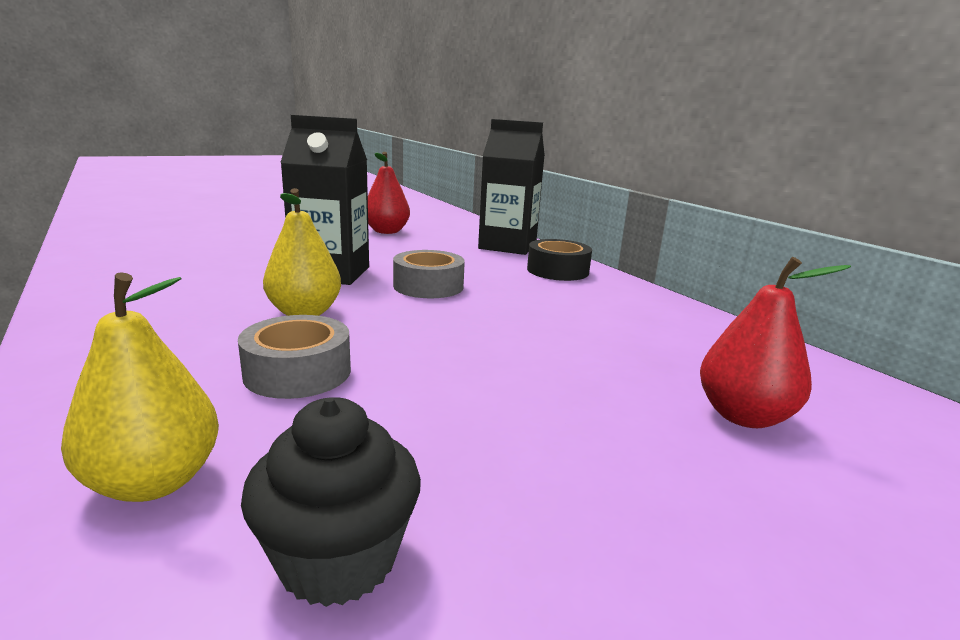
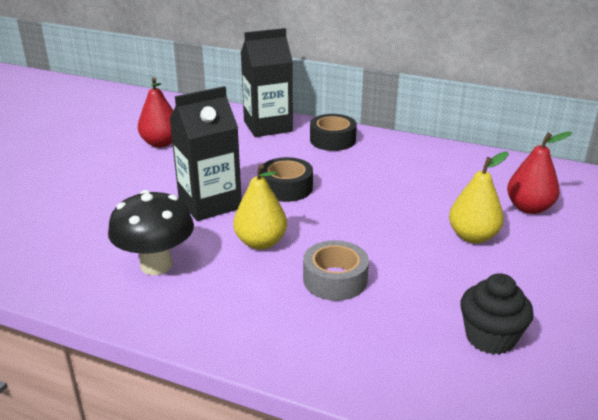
camera: 35 degrees left, 10 degrees up
yellow pear [61,272,219,502] -> yellow pear moved to [449,152,509,243]
grey tape [393,250,465,298] -> black tape [261,157,313,202]
none -> black mushroom [108,190,194,275]

